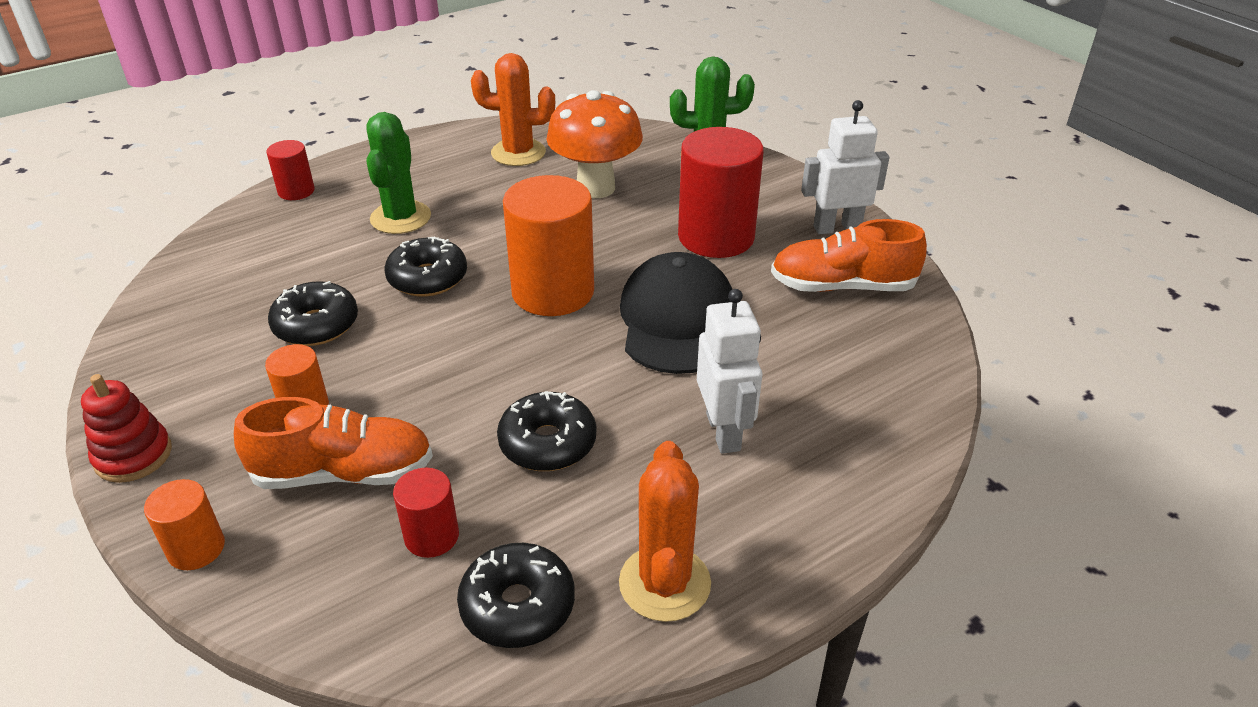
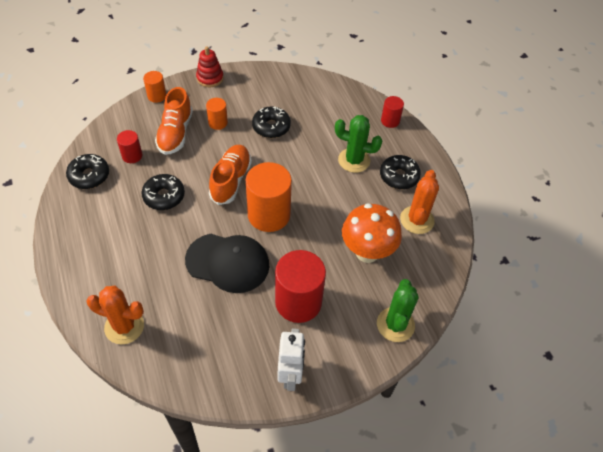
camera: 100 degrees right, 15 degrees up
black donut [385,236,467,297] -> black donut moved to [380,155,421,189]
orange cactus [619,441,711,622] -> orange cactus moved to [86,286,144,344]
white robot [697,289,762,454] -> none
orange shoe [771,219,927,292] -> orange shoe moved to [209,145,252,205]

